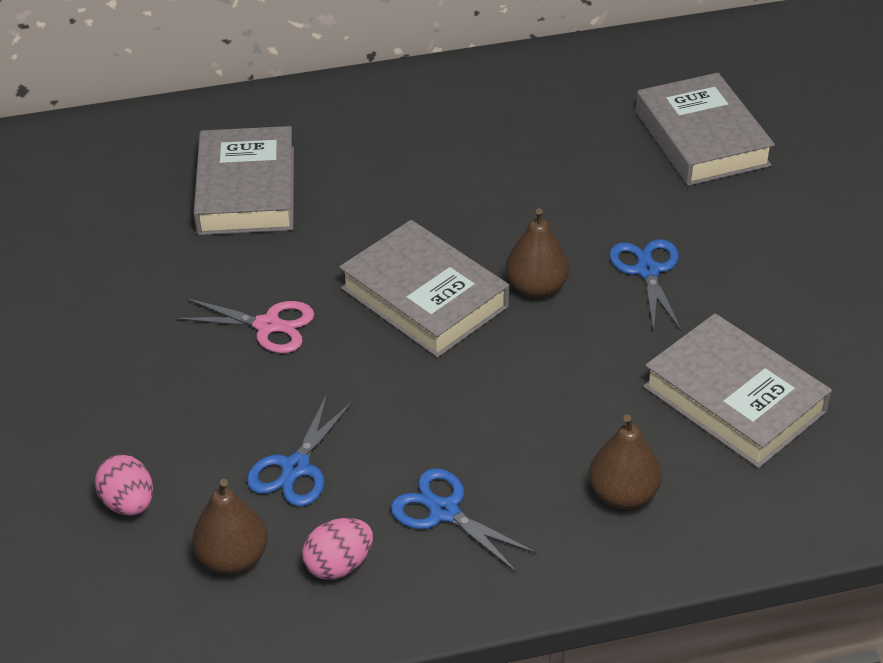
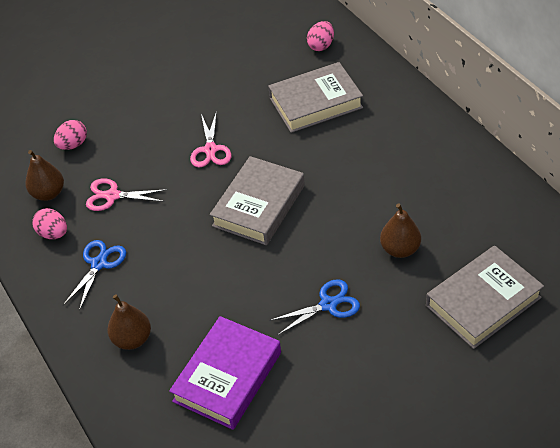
camera: 75 degrees right, 5 degrees up
blue scissors [247,394,354,506] -> pink scissors [86,178,167,211]
brown pear [506,208,569,299] -> brown pear moved to [380,204,421,258]
grey book [643,313,832,468] -> purple book [169,316,281,430]
none -> pink egg [307,21,334,51]

